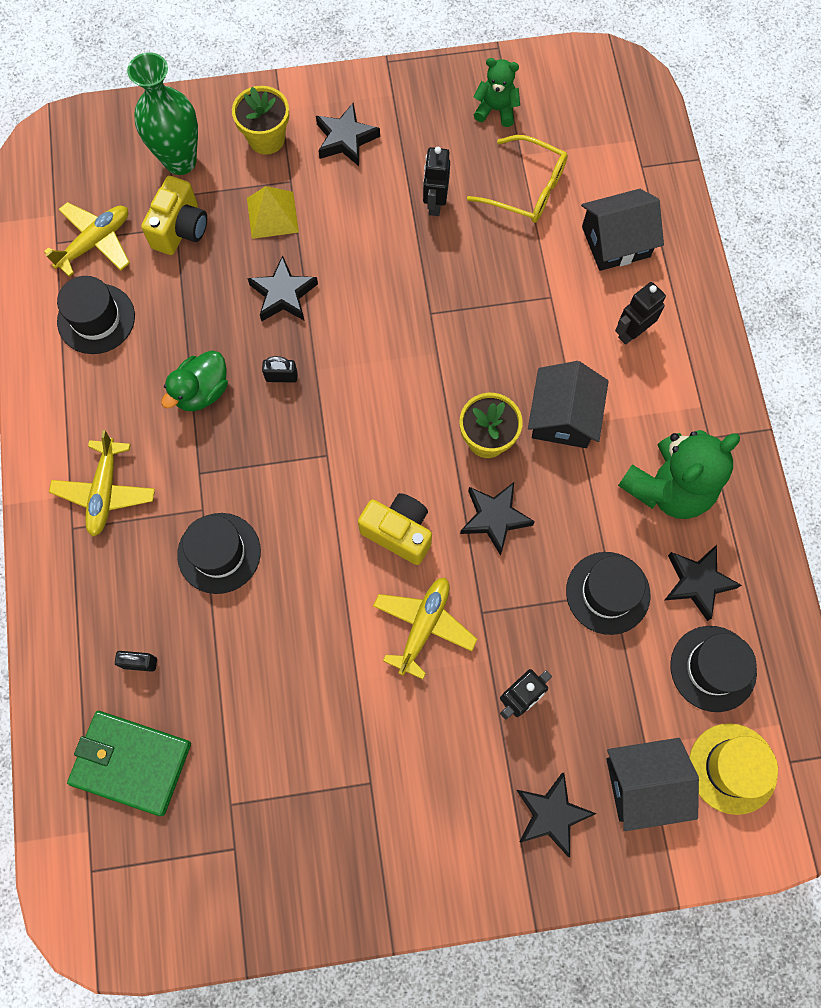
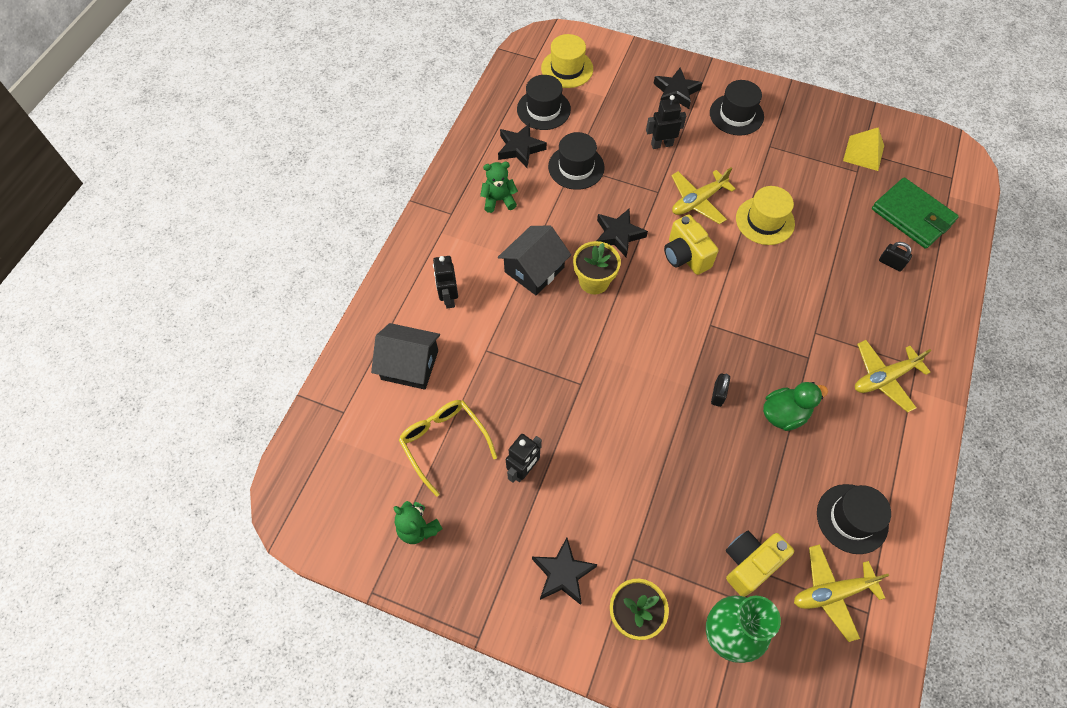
camera: 150 degrees left, 10 degrees down
yellow plane [49,430,155,537] -> yellow plane turned 150 degrees counterclockwise [855,340,932,413]
black hat [177,513,261,594] -> black hat moved to [710,80,764,136]
yellow pyramid [247,186,299,239] -> yellow pyramid moved to [843,127,884,171]
black star [247,256,318,321] -> none
black padlock [262,356,298,383] -> black padlock turned 75 degrees clockwise [711,373,730,407]
black house [606,738,699,831] -> none
black robot [615,282,666,345] -> black robot turned 90 degrees clockwise [433,256,458,309]
green teddy bear [618,430,740,519] -> green teddy bear [480,162,518,213], size x0.55
none -> yellow hat [736,186,795,245]

